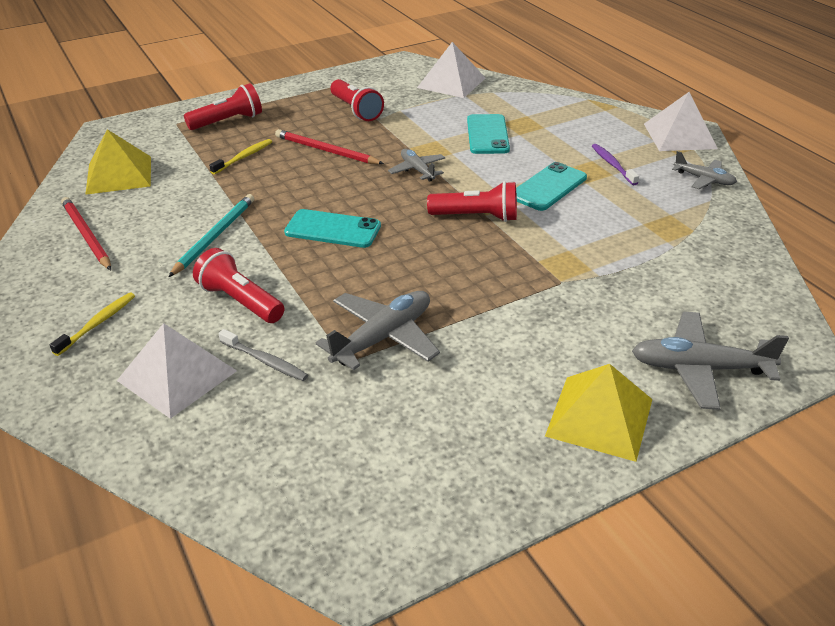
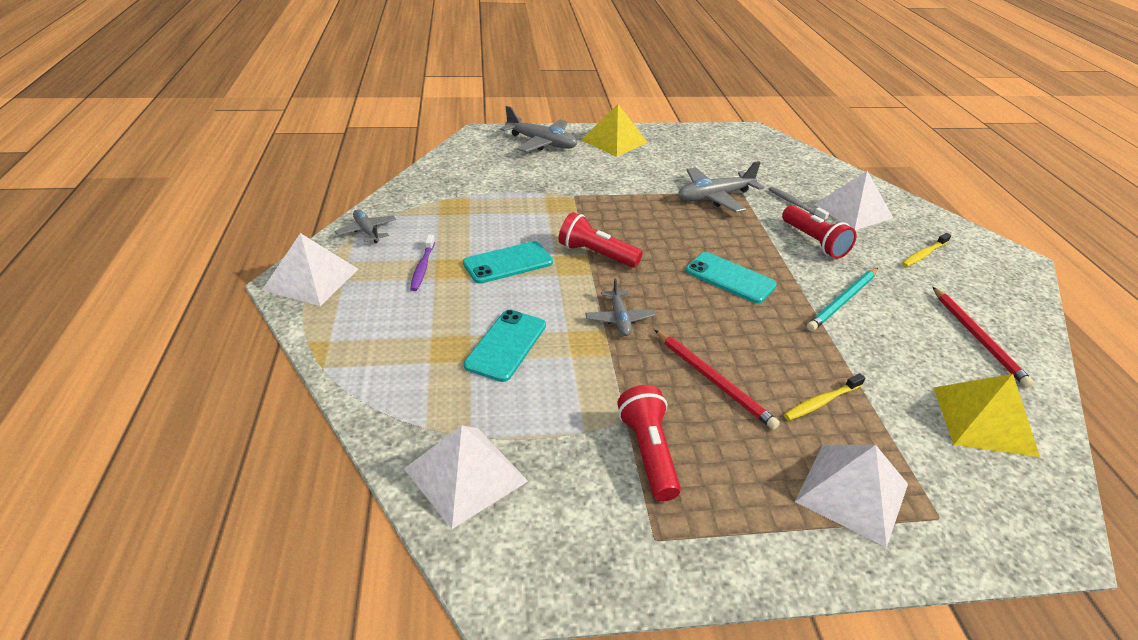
camera: 160 degrees left, 0 degrees up
red flashlight [184,83,262,130] -> white pyramid [795,445,908,548]

